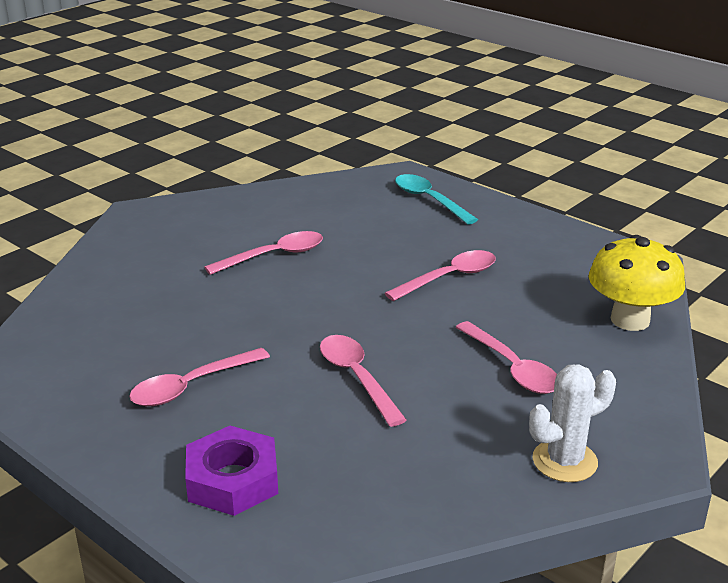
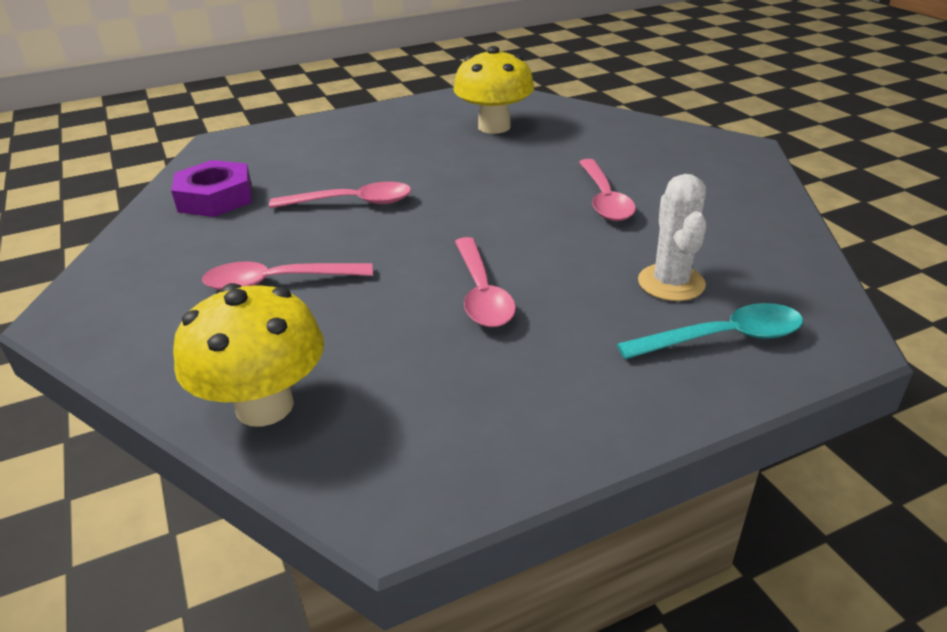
camera: 115 degrees right, 5 degrees up
pink spoon [129,348,270,406] -> none
purple nut [185,426,278,516] -> purple nut moved to [171,160,252,217]
white cactus [529,364,616,482] -> white cactus moved to [638,174,707,301]
none -> yellow mushroom [453,46,534,134]

